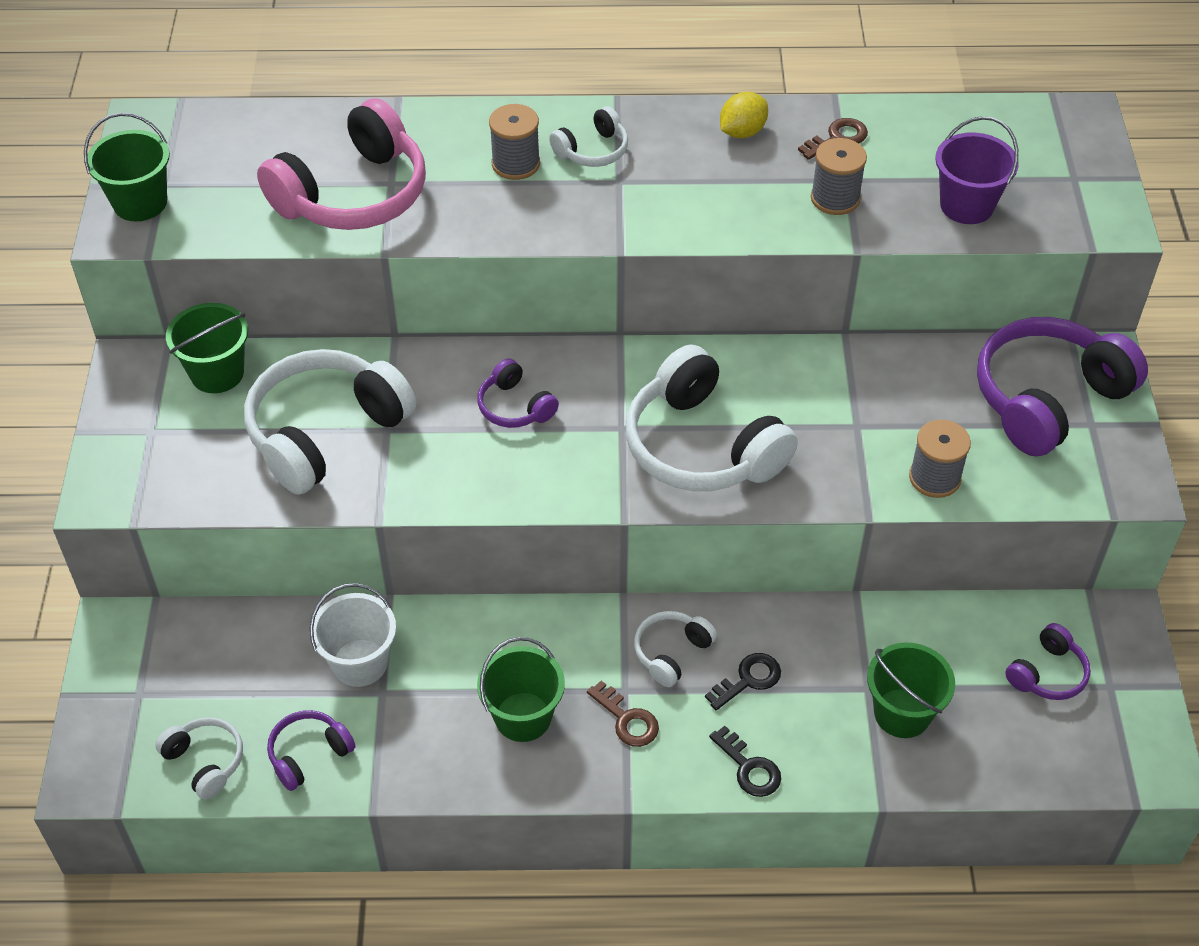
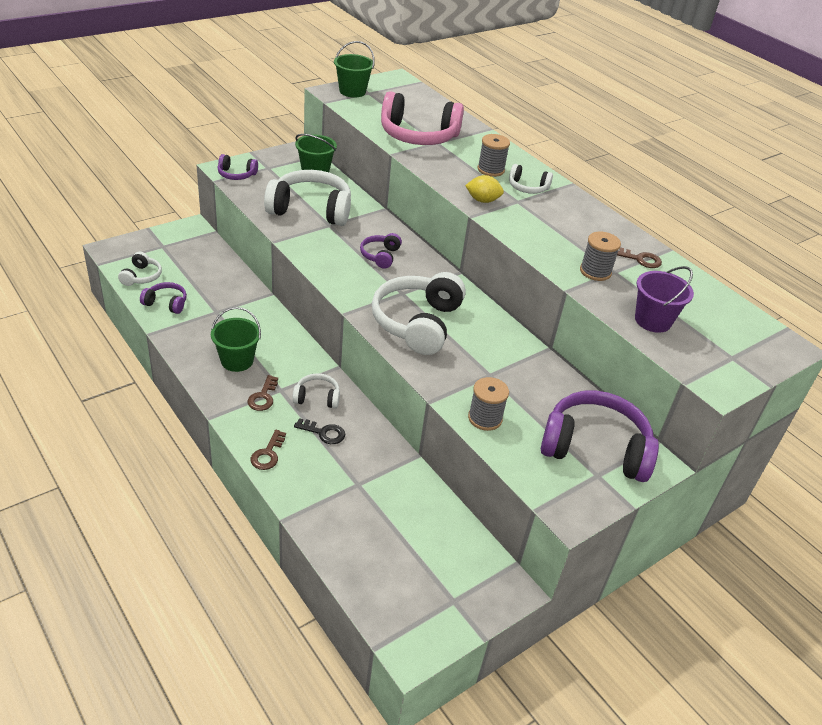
camera: 50 degrees right, 10 degrees down
white bucket [310,583,396,687] -> none
black key [709,726,781,797] -> brown key [251,430,286,470]
yellow lemon [720,92,768,138] -> yellow lemon moved to [465,175,504,203]
green bucket [867,642,955,738] -> none
purple headphones [1005,623,1091,700] -> purple headphones moved to [218,154,258,180]

